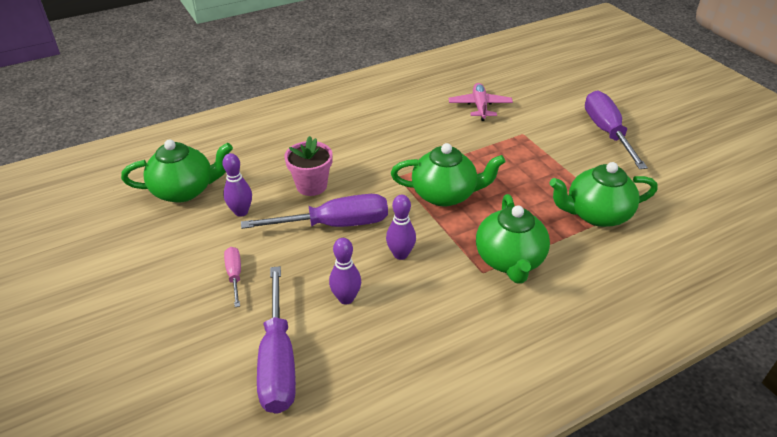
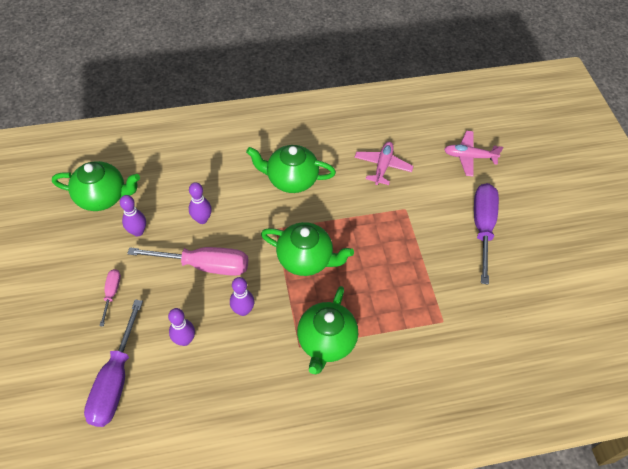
camera: 15 degrees right, 15 degrees up
purple screwdriver [241,194,388,229] -> pink screwdriver [127,247,248,276]
pink flower pot [285,136,333,196] -> purple bowling pin [189,182,212,224]
green teapot [549,162,658,227] -> green teapot moved to [246,145,336,193]
none -> pink plane [444,131,503,176]

